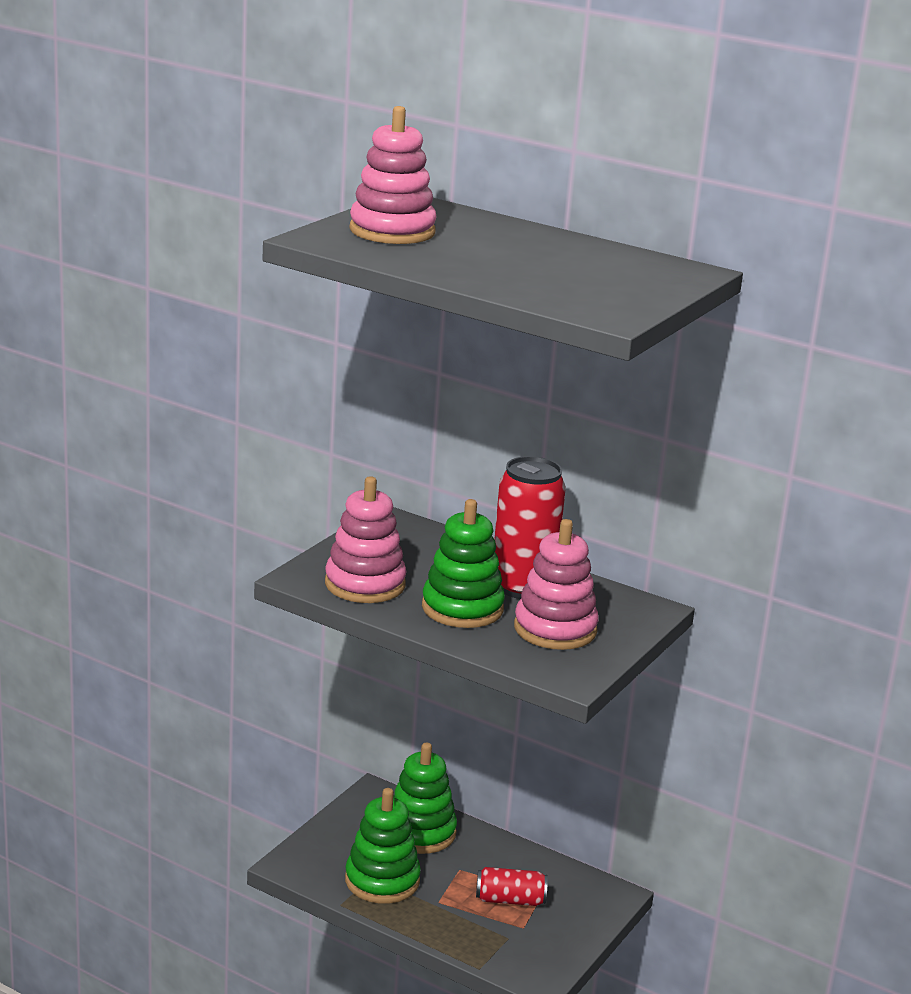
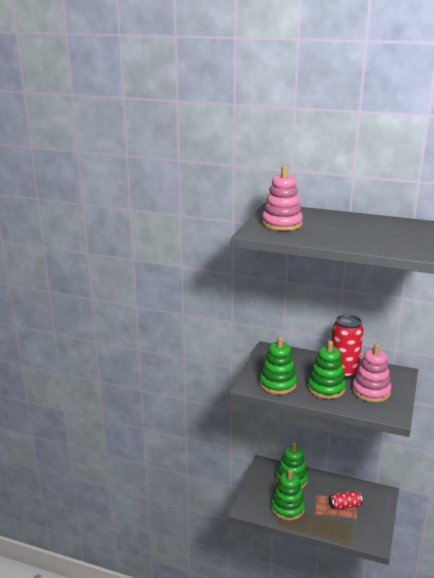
camera: 10 degrees left, 0 degrees up
pink stacking toy [325,476,407,603] -> green stacking toy [259,337,297,395]

